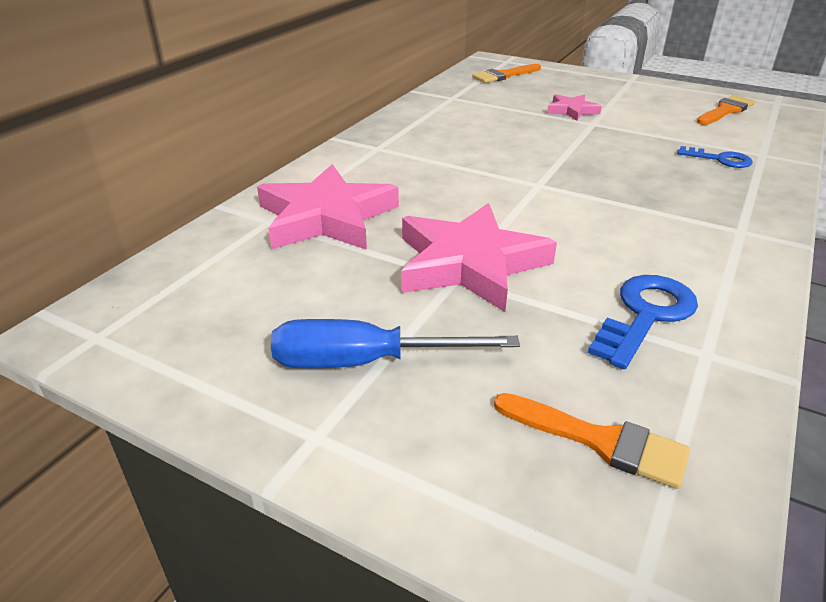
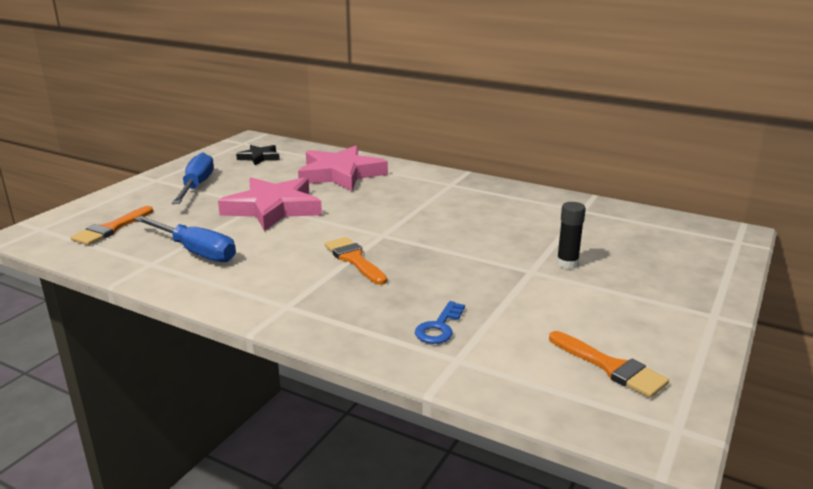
camera: 90 degrees right, 10 degrees down
orange brush [472,64,541,83] -> orange brush moved to [324,237,387,285]
pink star [547,94,602,121] -> black glue stick [557,202,586,269]
blue key [588,275,698,369] -> blue screwdriver [134,216,236,262]
none -> black star [236,145,280,165]

